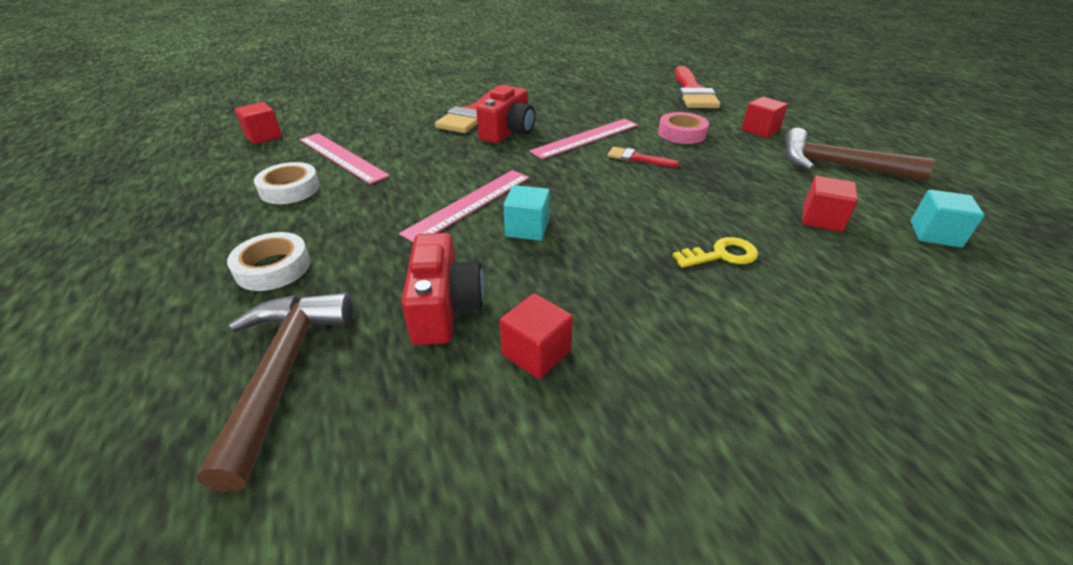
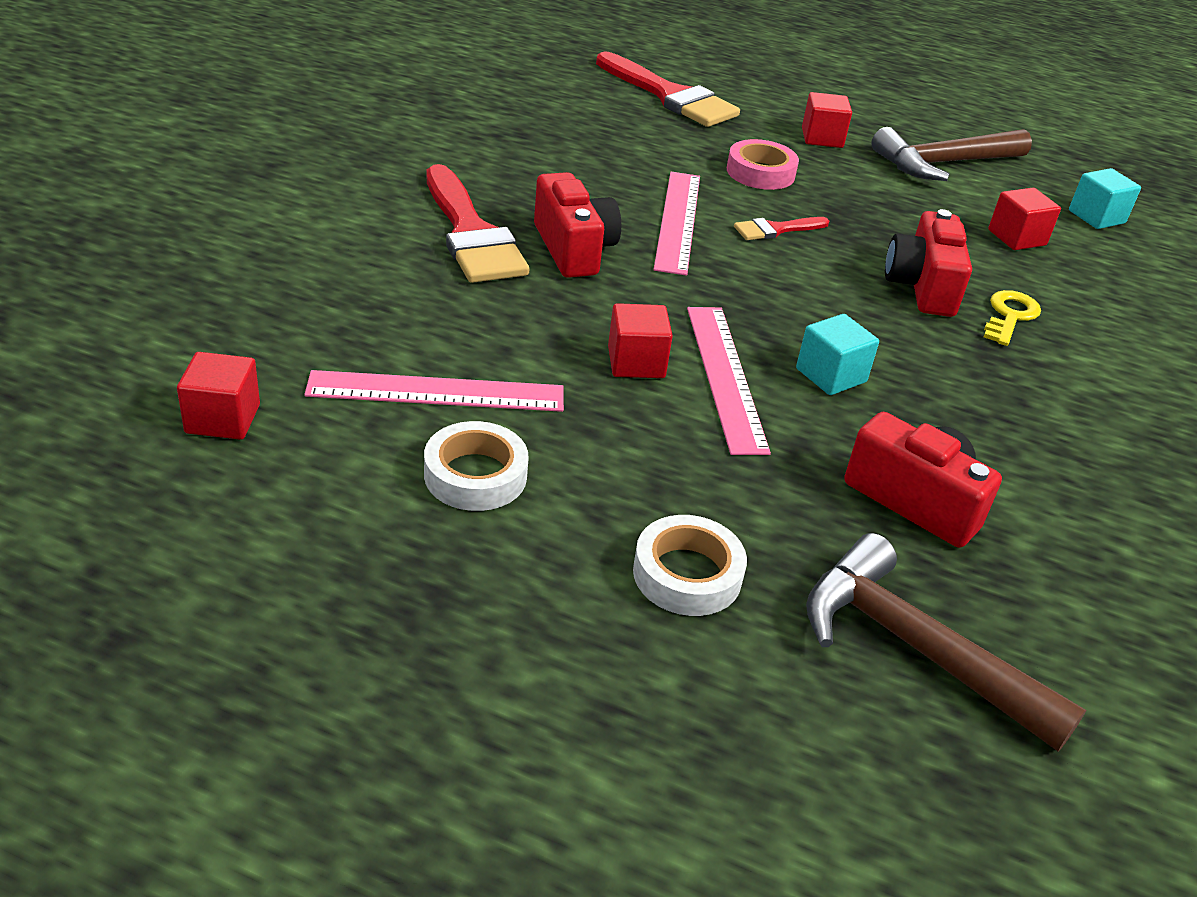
camera: 50 degrees left, 0 degrees up
red cube [500,294,573,379] -> red cube moved to [608,303,673,378]
none -> red camera [885,209,972,317]

